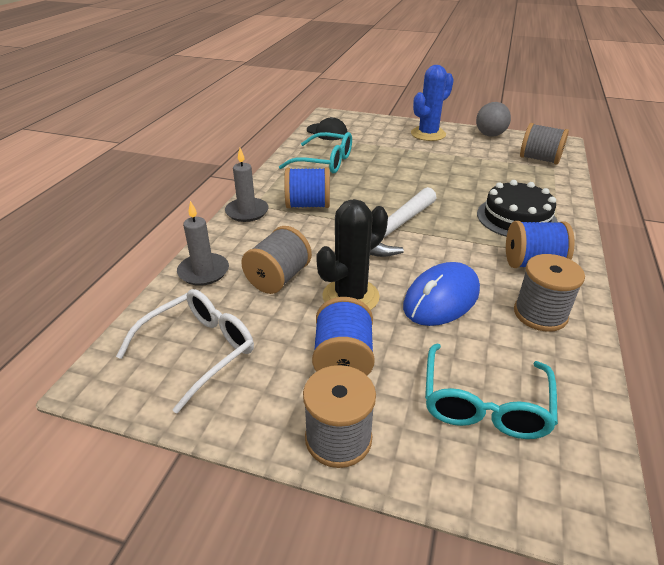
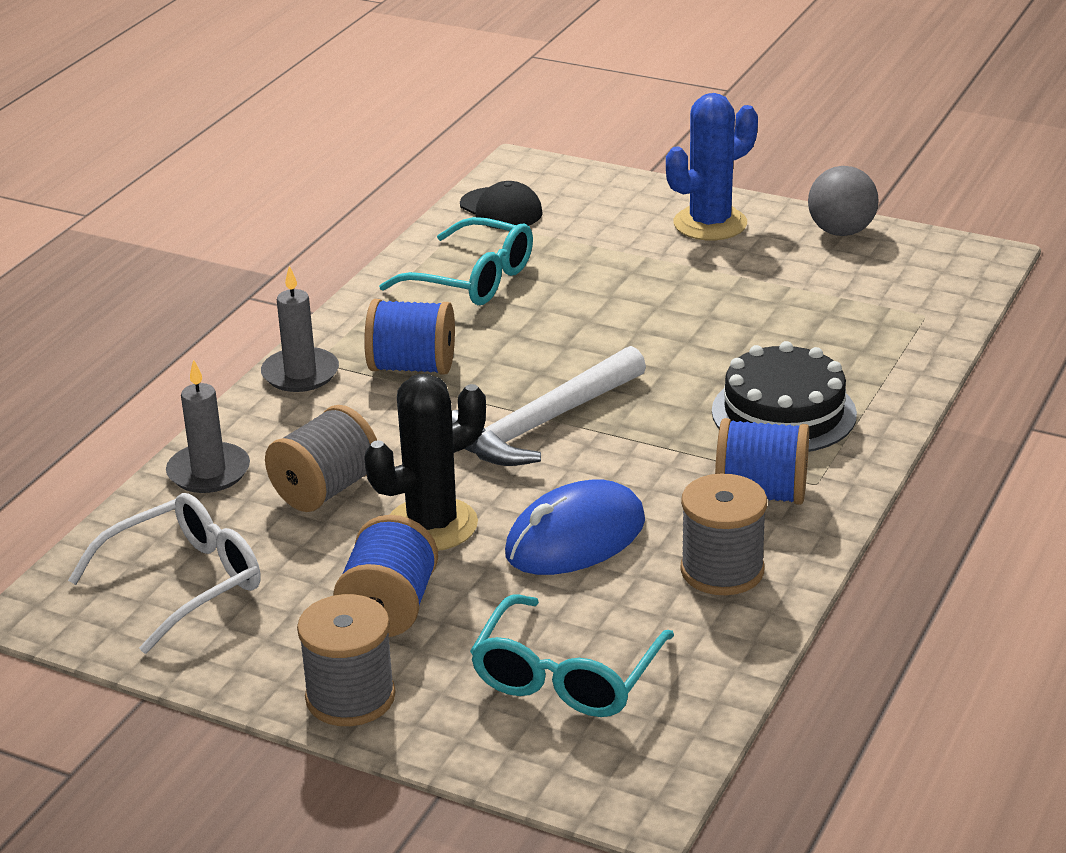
camera: 10 degrees right, 5 degrees down
grey spool [520,123,569,165] -> none

